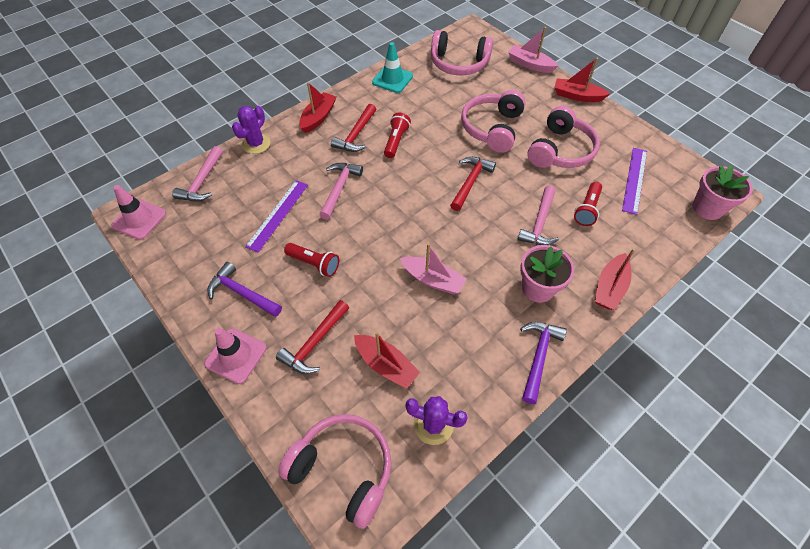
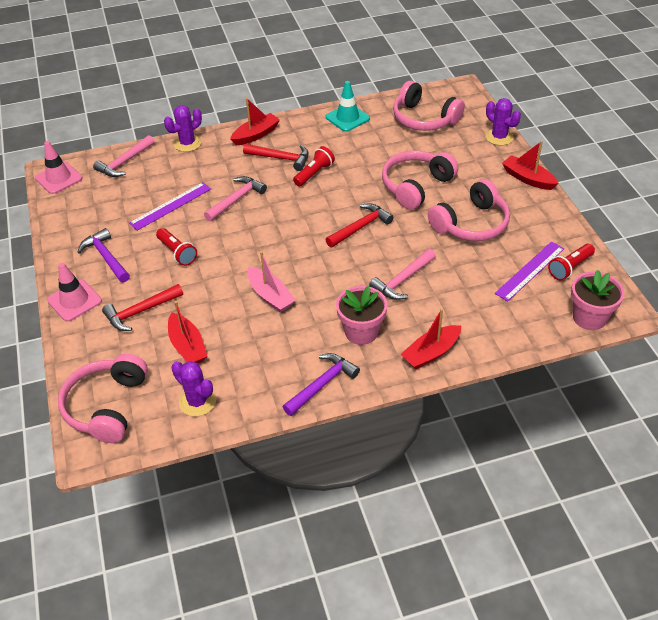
camera: 25 degrees right, 10 degrees down
pink headphones [278,414,391,529] -> pink headphones turned 135 degrees counterclockwise [58,354,148,443]
red hammer [331,104,376,152] -> red hammer turned 120 degrees counterclockwise [243,144,309,171]
pink boat [508,27,558,73] -> purple cactus [485,98,521,145]
red flashlight [574,182,602,226] -> red flashlight moved to [548,244,595,280]

